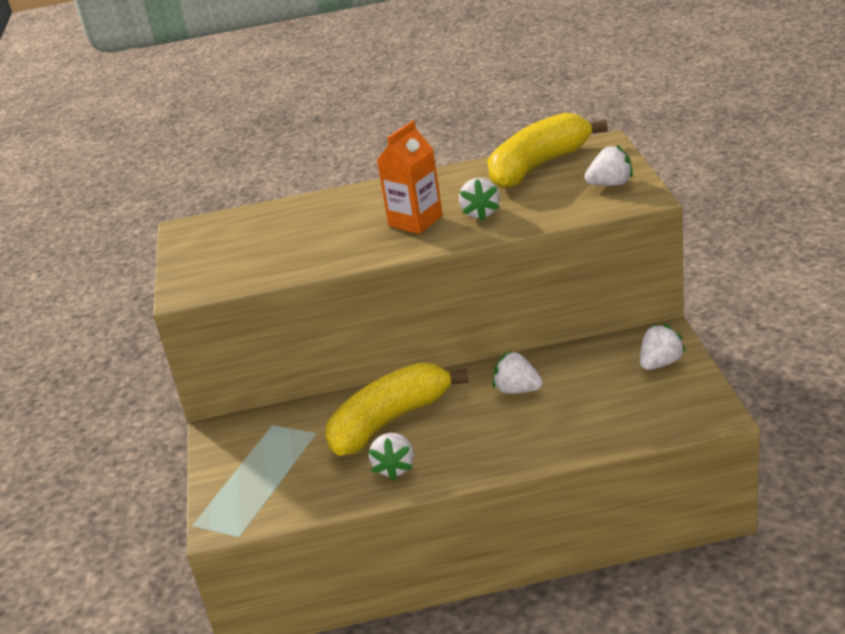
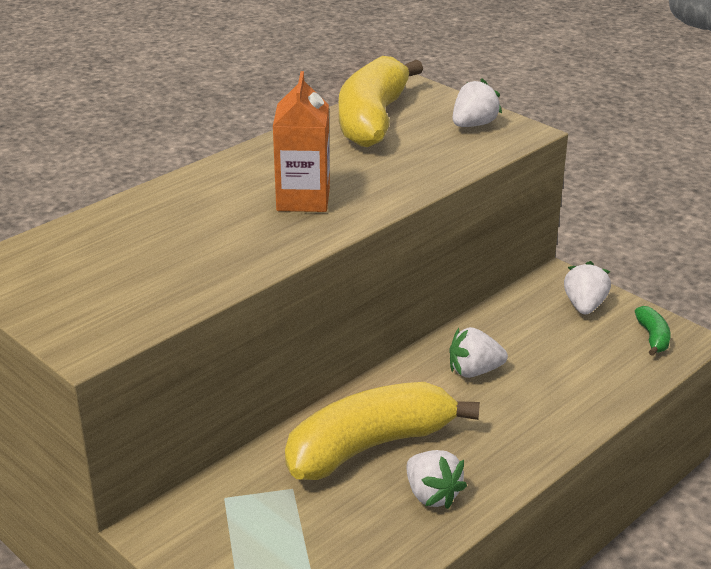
camera: 40 degrees left, 0 degrees up
yellow banana [326,363,469,456] -> yellow banana turned 45 degrees clockwise [285,382,480,480]
white strawberry [459,178,500,221] -> none
none -> green banana [635,306,671,356]

